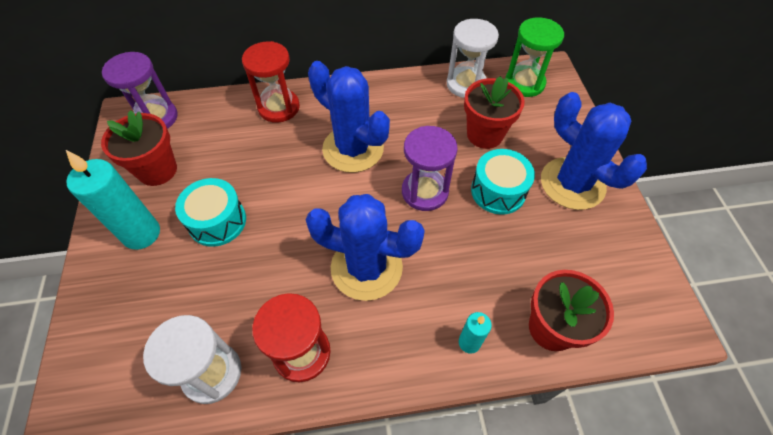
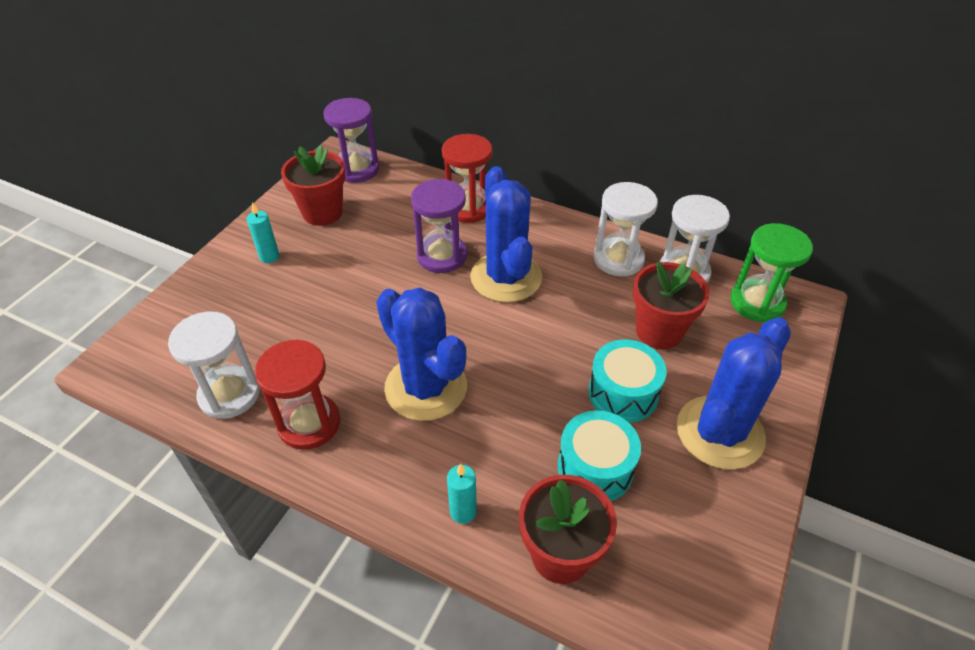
camera: 35 degrees right, 10 degrees down
turquoise candle [66,150,160,250] -> turquoise candle [247,202,279,263], size x0.52
turquoise drum [175,178,246,247] -> turquoise drum moved to [558,410,641,501]
purple hourglass [402,126,458,211] -> purple hourglass moved to [411,179,467,273]
blue cactus [541,92,647,210] -> blue cactus turned 45 degrees clockwise [677,317,791,470]
none -> white hourglass [593,182,658,276]

